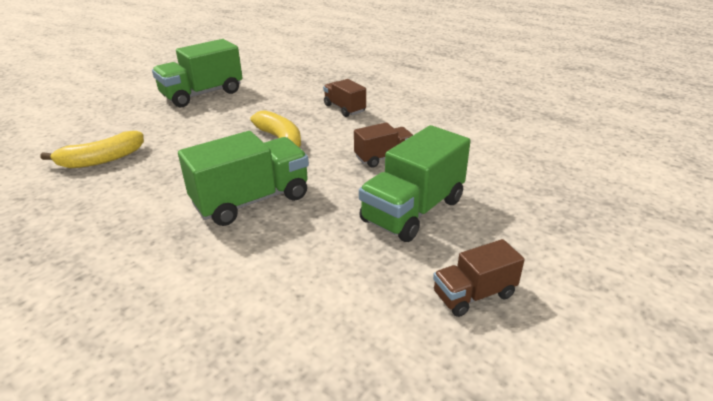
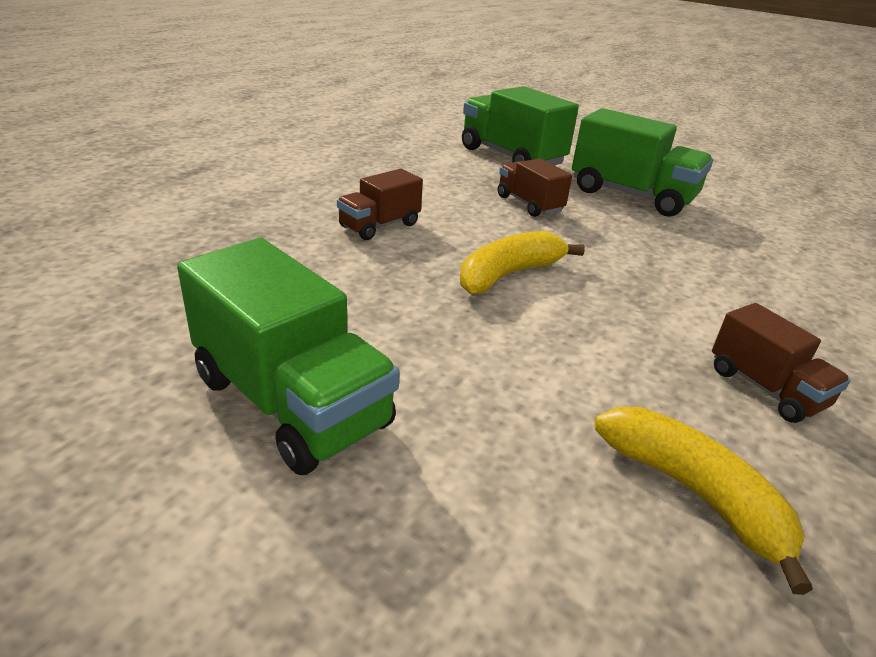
camera: 100 degrees left, 0 degrees up
green truck [178,131,309,226] -> green truck moved to [462,86,579,165]
brown truck [433,239,525,317] -> brown truck moved to [712,303,851,423]

